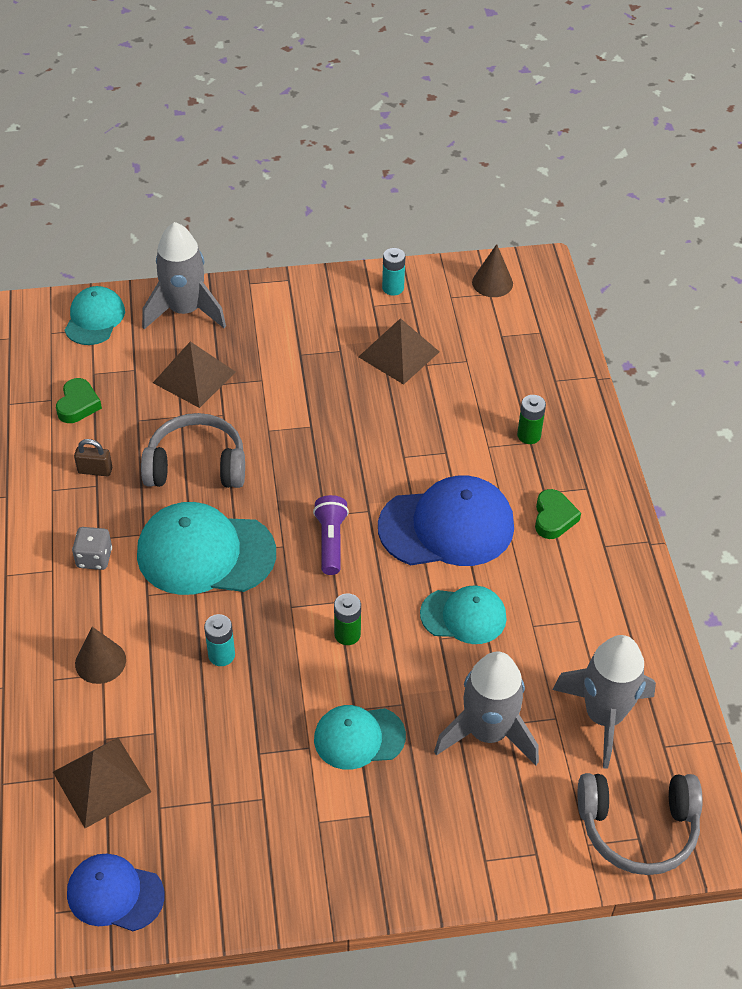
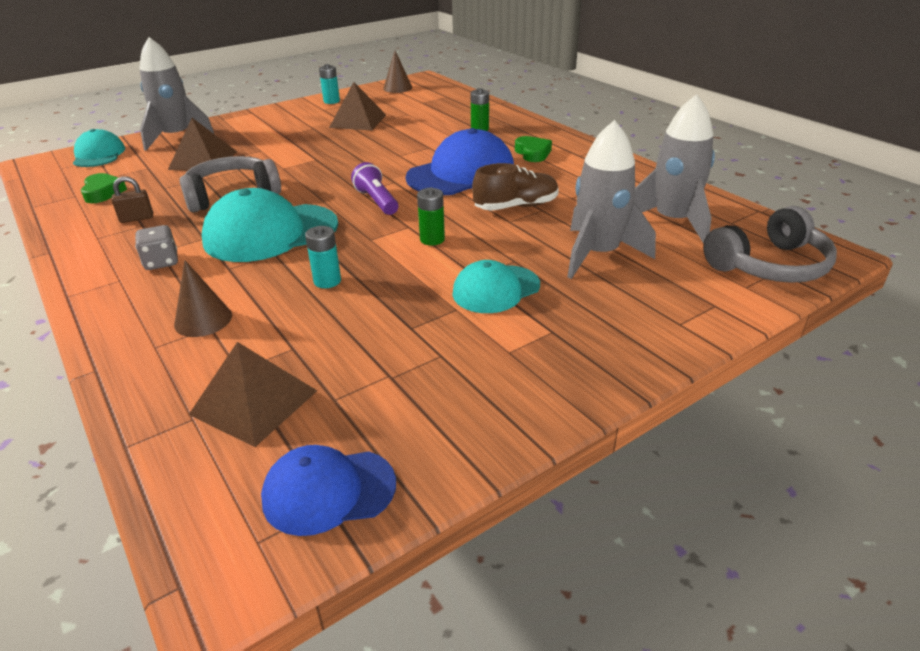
camera: 25 degrees left, 15 degrees down
turquoise cap [420,586,507,644] -> brown shoe [472,163,559,211]

